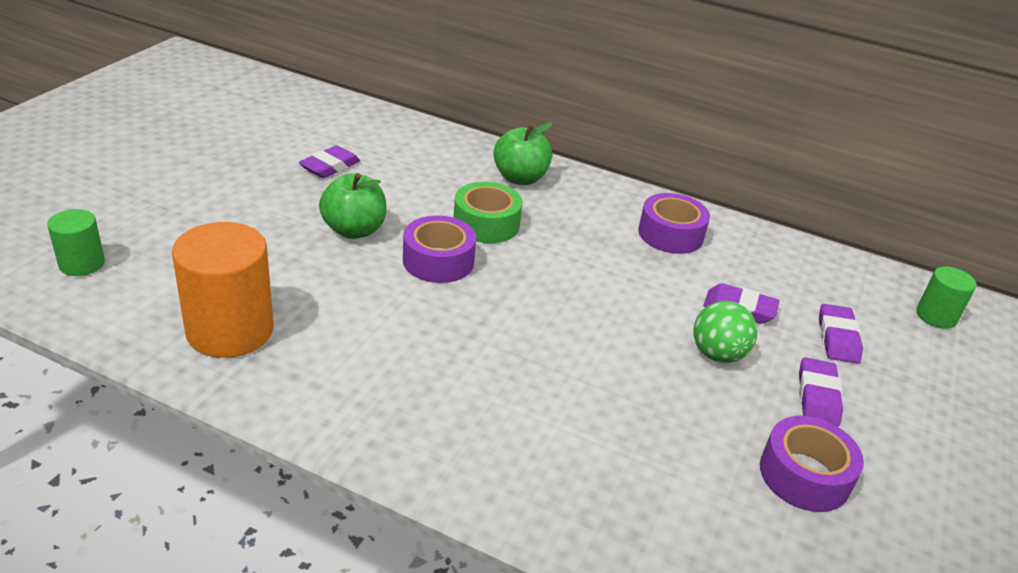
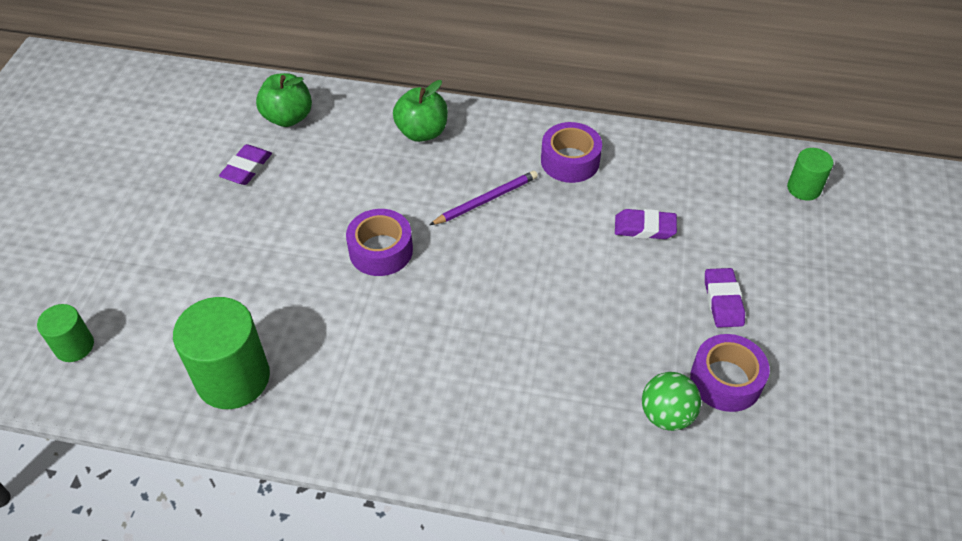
camera: 10 degrees left, 15 degrees up
orange cylinder [172,222,274,358] -> green cylinder [173,297,270,409]
green apple [319,173,386,239] -> green apple moved to [256,73,312,127]
green tape [453,182,523,243] -> none
green ball [693,301,757,363] -> green ball moved to [642,372,701,431]
purple eraser [819,304,863,364] -> none
none -> purple pencil [430,171,538,225]

